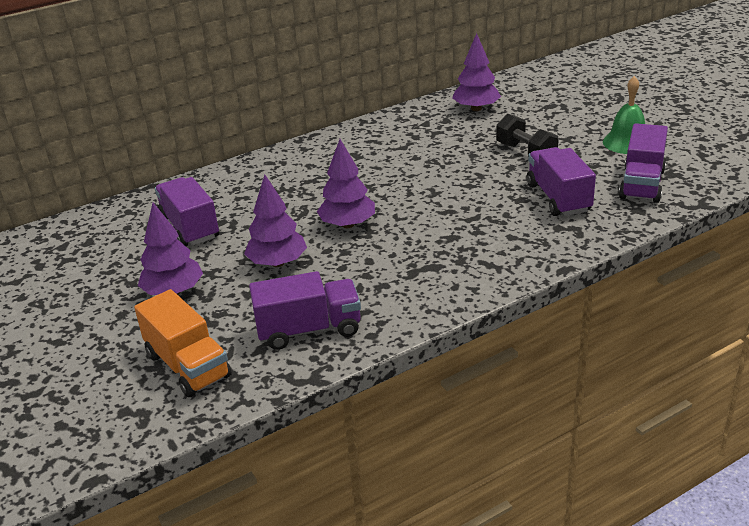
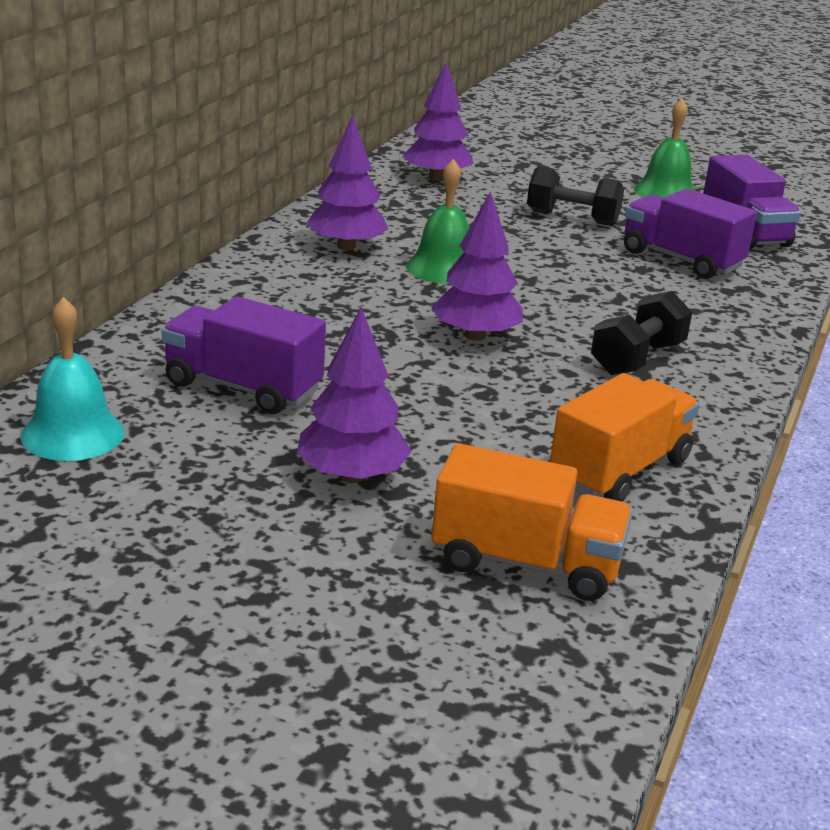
camera: 40 degrees left, 5 degrees down
purple tree [244,174,307,267] -> purple tree moved to [306,115,388,250]
purple truck [249,271,361,350] -> orange truck [550,373,699,502]
none -> turquoise bell [21,297,124,461]
none -> green bell [406,159,469,284]
none -> black dumbbell [591,291,692,375]

